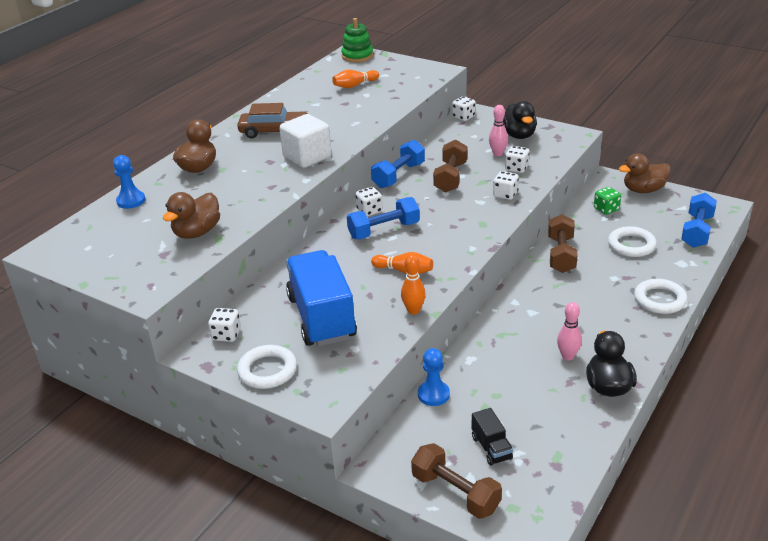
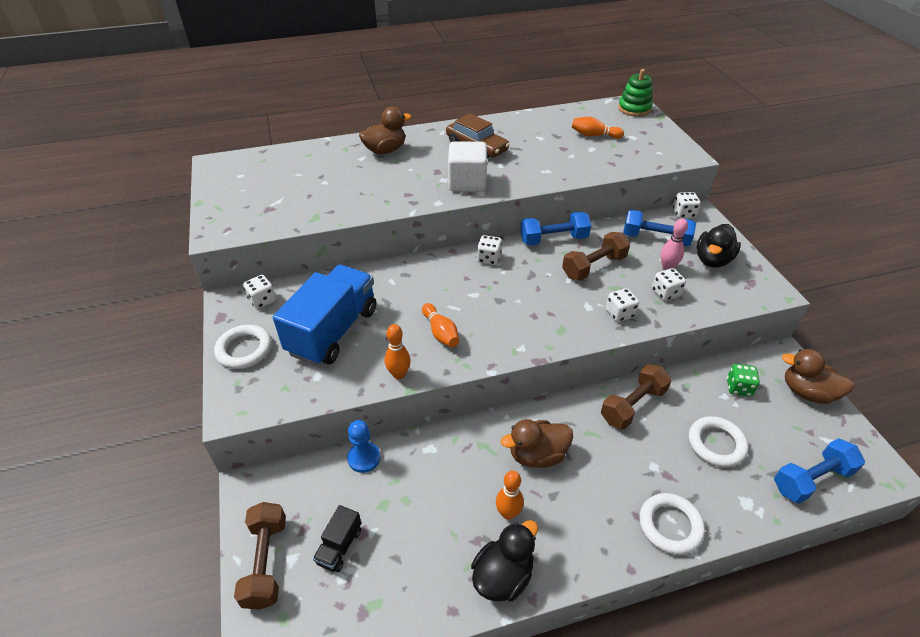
camera: 40 degrees right, 10 degrees up
blue pawn [113,155,145,209] -> none
brown duck [163,192,220,239] -> brown duck moved to [501,419,573,468]
blue dumbbell [347,197,420,239] -> blue dumbbell moved to [623,210,696,246]
pink bowling pin [557,302,582,360] -> orange bowling pin [496,471,524,520]

